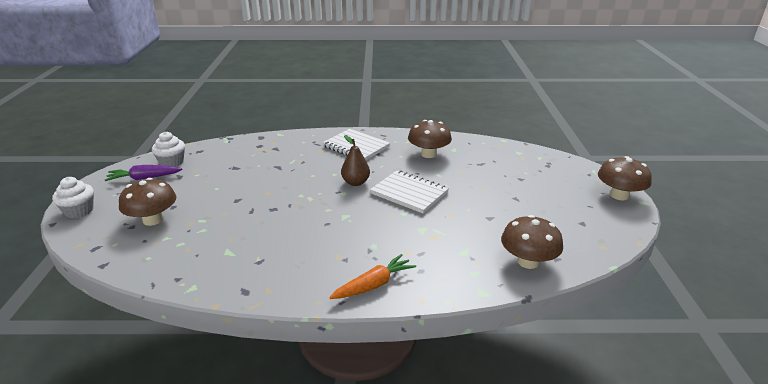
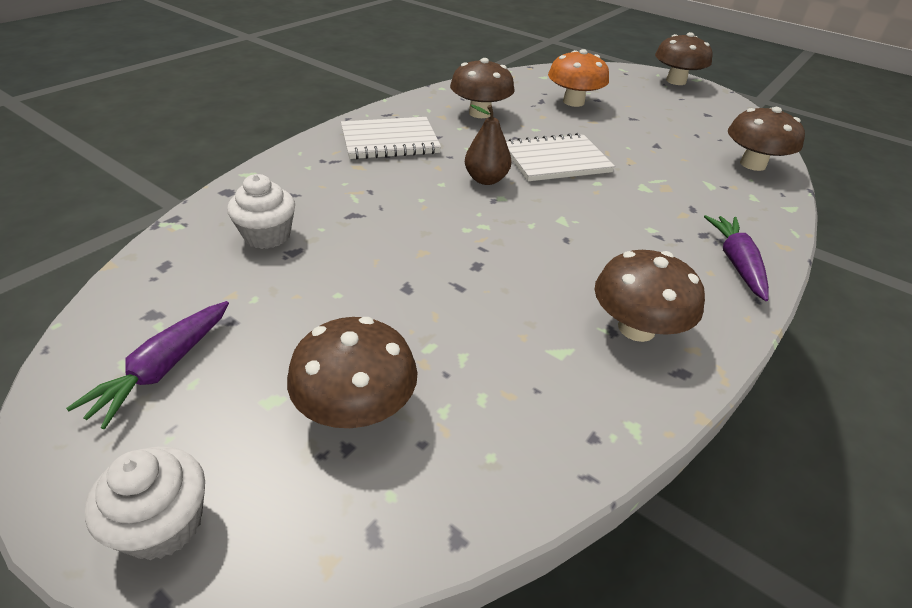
camera: 55 degrees left, 10 degrees up
white cupcake [152,132,185,167] -> white cupcake moved to [227,174,295,249]
orange carrot [329,254,416,299] -> purple carrot [704,215,769,301]
none -> orange mushroom [548,49,609,107]
none -> brown mushroom [595,250,705,342]

